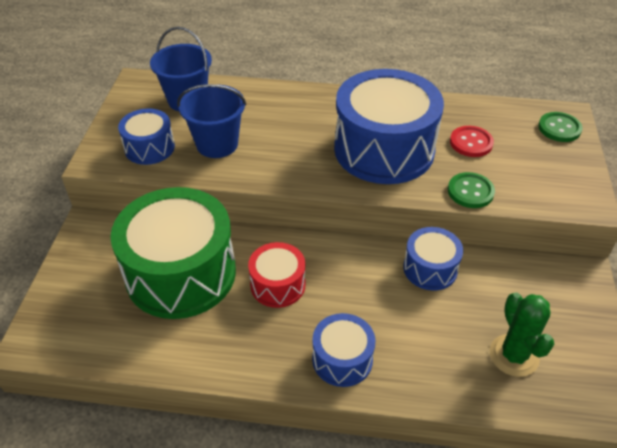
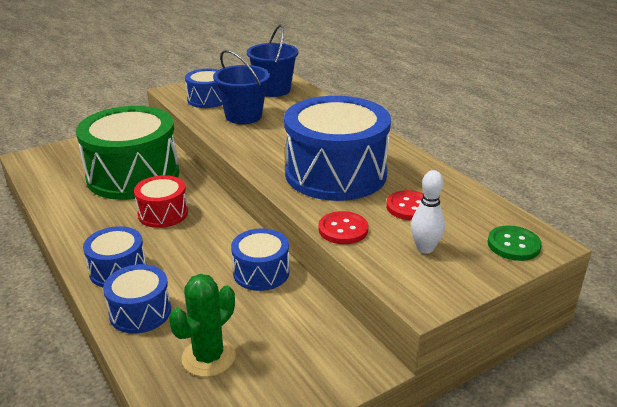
camera: 50 degrees right, 15 degrees down
green button [448,172,495,208] -> red button [318,211,368,244]
none -> blue drum [103,264,171,334]
none -> white bowling pin [411,170,445,254]

